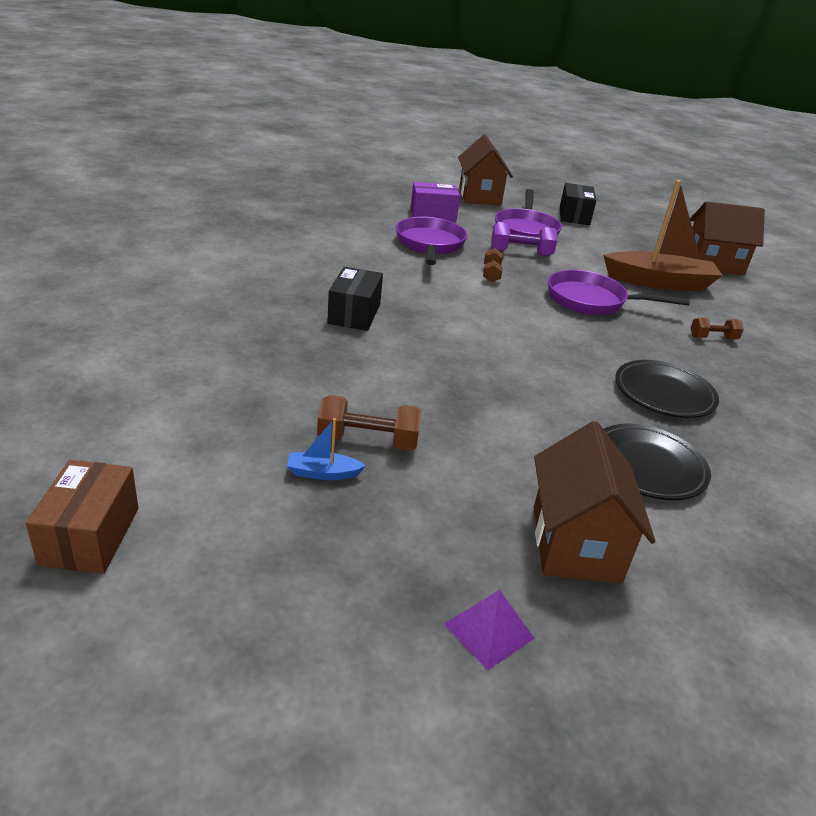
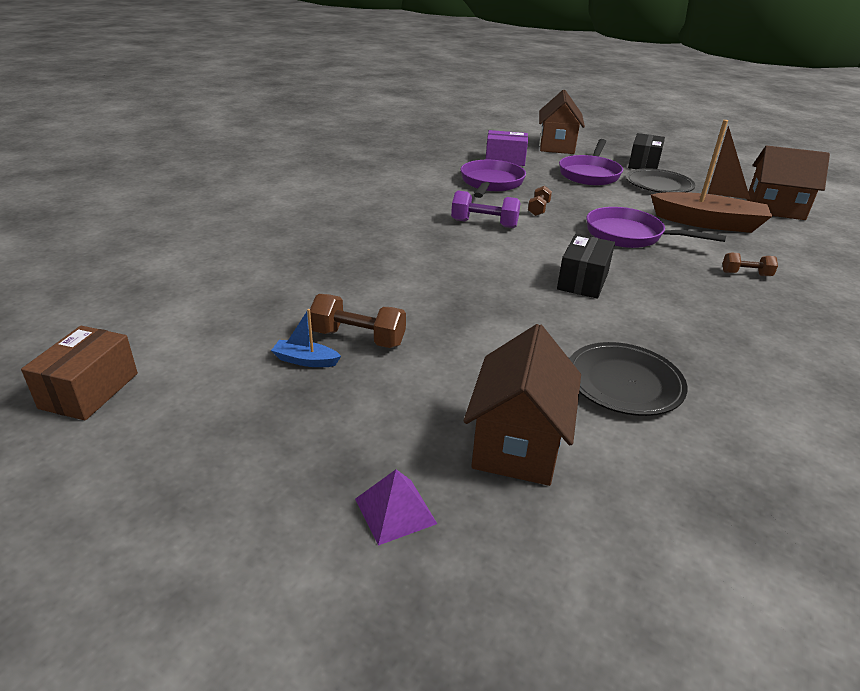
camera: 15 degrees right, 0 degrees up
black box [327,267,383,331] -> black box moved to [557,234,615,299]
purple dumbbell [491,222,557,256] -> purple dumbbell moved to [451,191,521,228]
black plate [615,360,719,418] -> black plate moved to [626,168,695,193]

